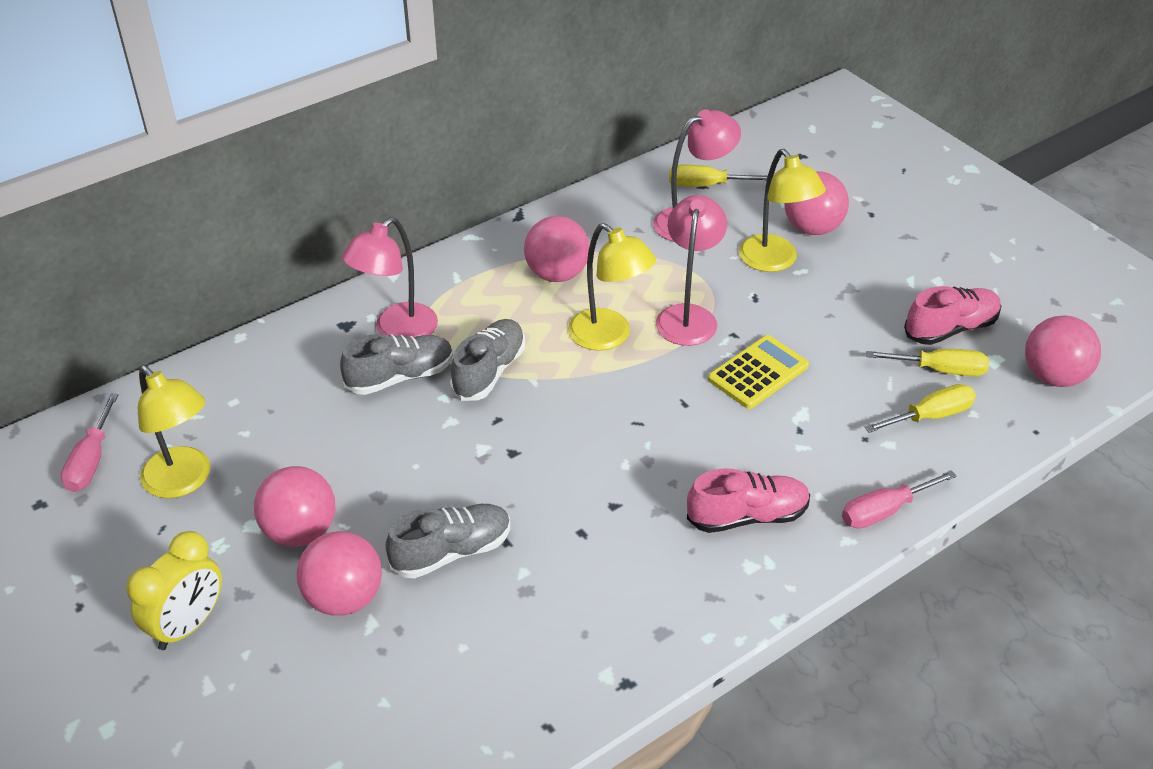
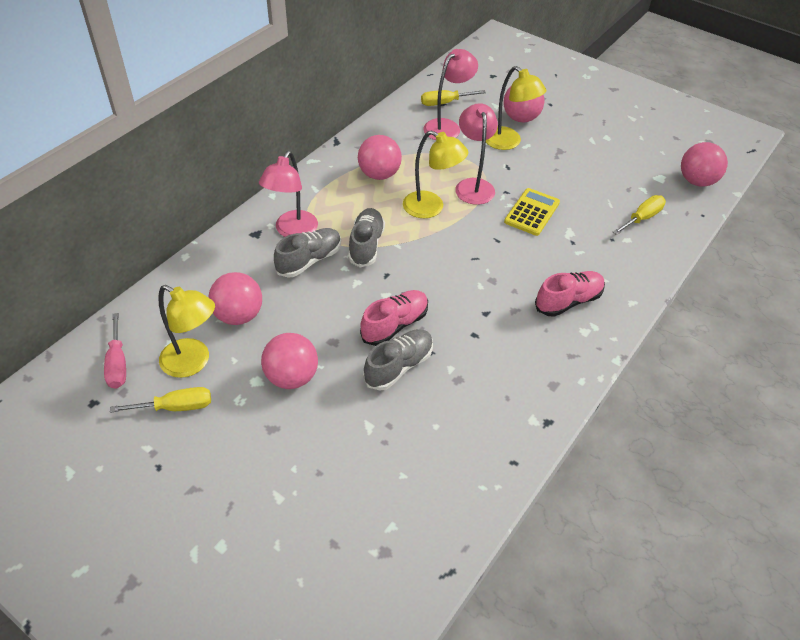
camera: 20 degrees left, 5 degrees up
yellow clock [127,531,222,650] -> none
pink ball [297,531,382,616] -> pink ball moved to [208,272,262,325]
pink screwdriver [842,470,957,529] -> none
yellow screwdriver [866,349,989,376] -> yellow screwdriver moved to [110,387,211,413]
pink shoe [904,286,1002,345] -> pink shoe moved to [360,290,428,346]

